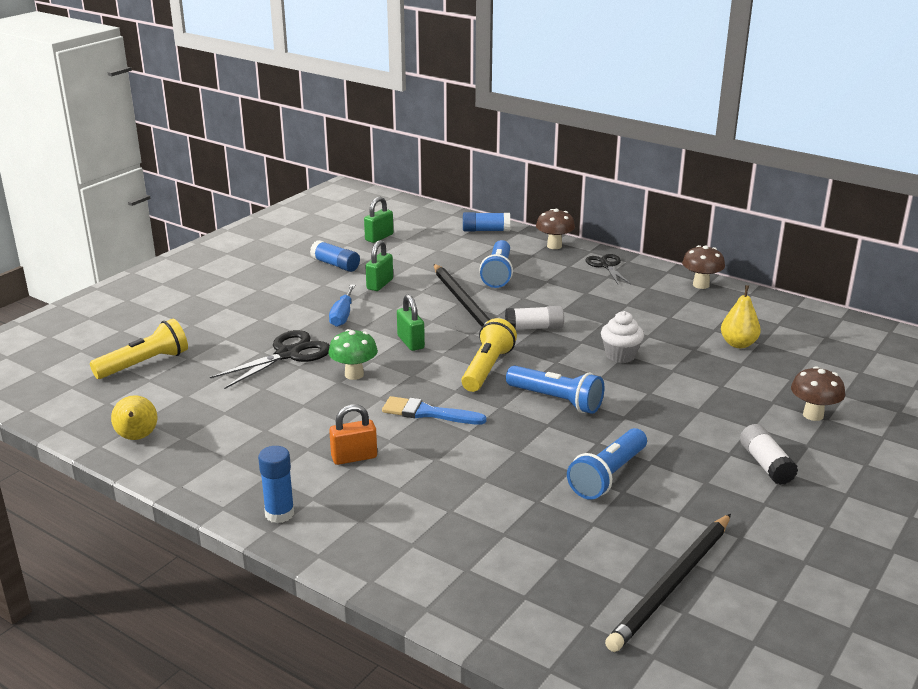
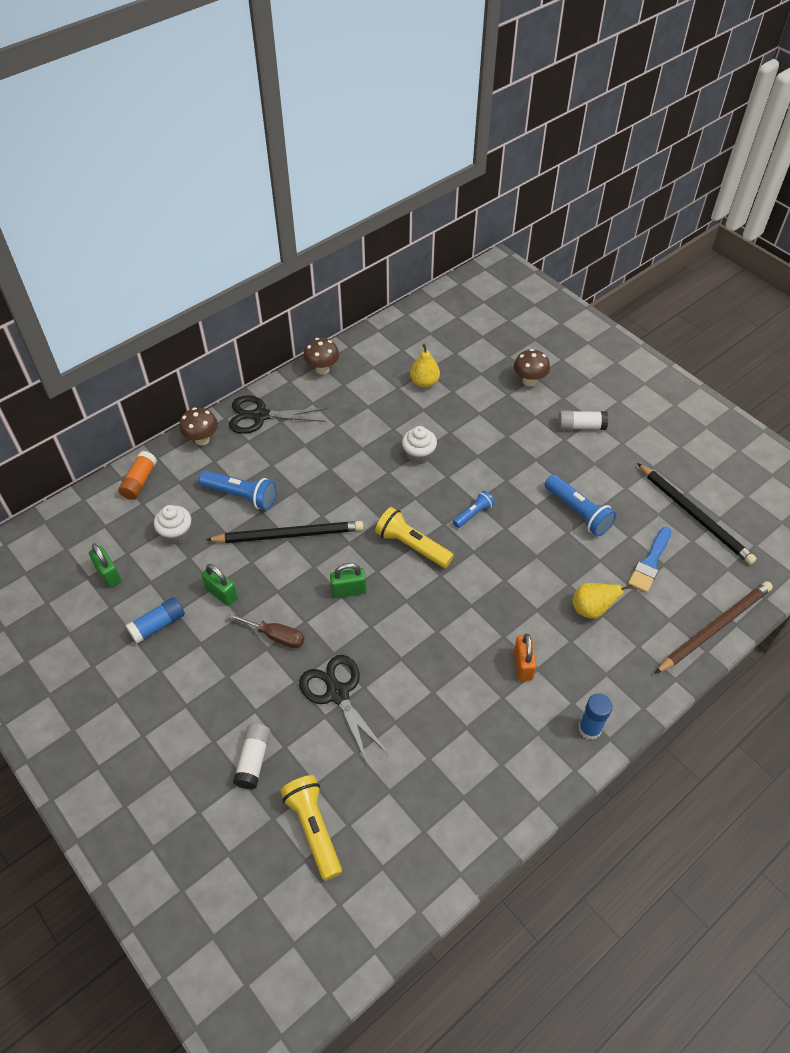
camera: 75 degrees left, 25 degrees up
yellow pear [111,395,157,440] -> yellow pear moved to [572,583,633,619]
green mushroom [328,329,378,380] -> none
blue screwdriver [329,284,355,327] -> brown screwdriver [228,613,305,648]
blue brush [382,396,487,425] -> blue brush moved to [628,527,671,593]
blue glue stick [463,212,510,232] -> orange glue stick [118,451,157,500]
white glue stick [505,306,564,330] -> white glue stick moved to [233,723,271,789]
blue flashlight [506,365,604,414] -> blue flashlight [453,491,495,528], size x0.59
black scissors [586,254,631,284] -> black scissors [229,395,327,434], size x1.53
none -> white cupcake [154,505,191,544]
none -> brown pencil [655,581,773,674]

